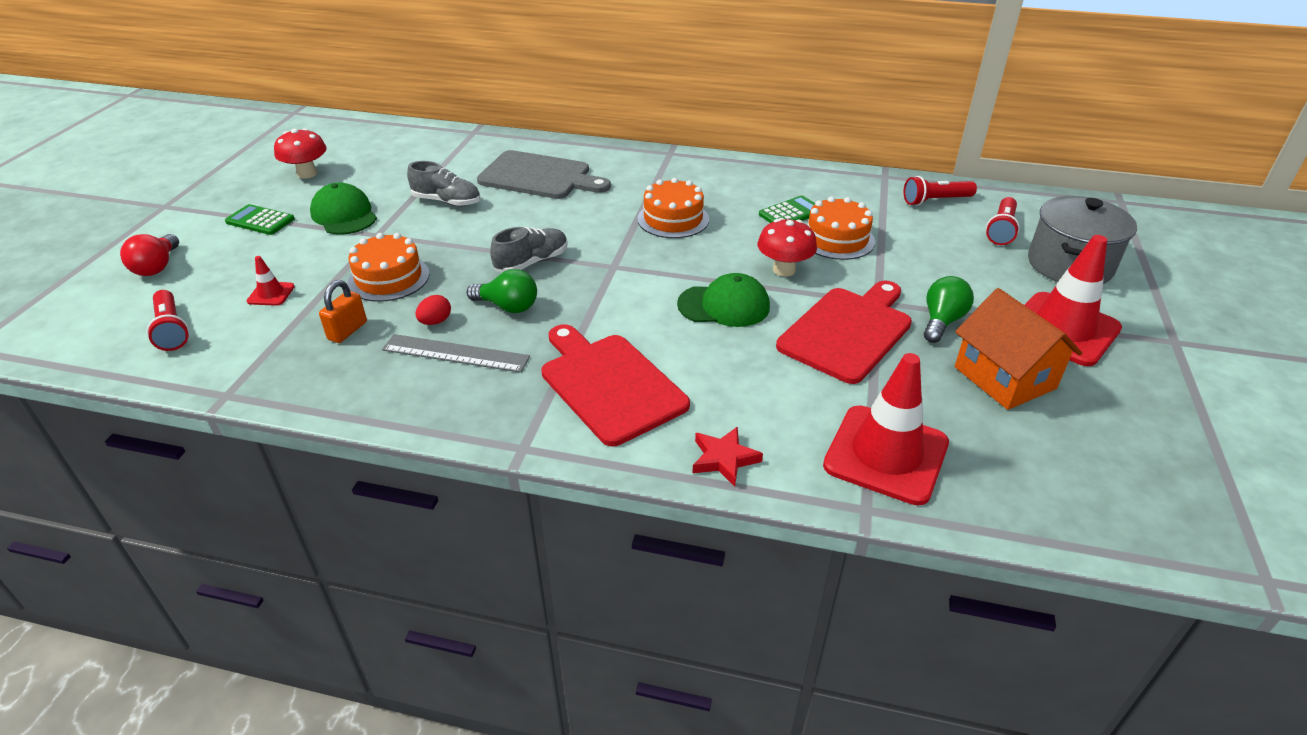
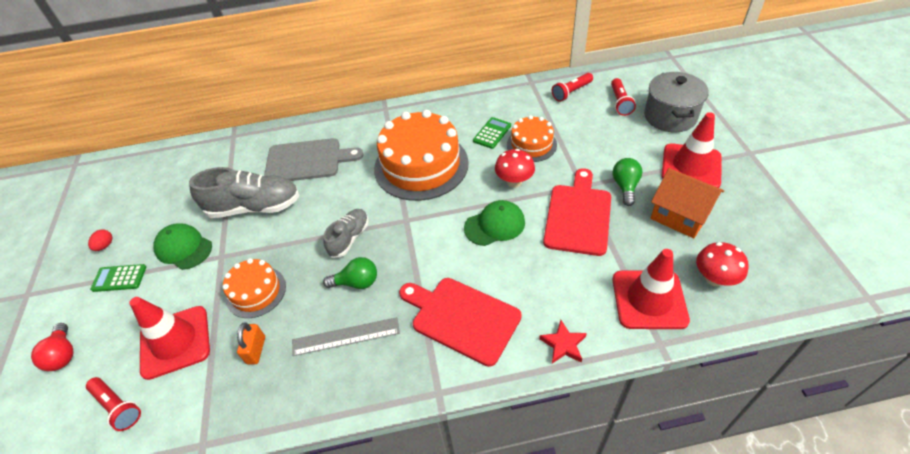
camera: 20 degrees left, 10 degrees up
red traffic cone [247,256,295,306] -> red traffic cone [129,297,210,380], size x2.29
red mushroom [274,128,327,179] -> red mushroom moved to [696,242,748,286]
grey shoe [407,161,480,206] -> grey shoe [189,167,300,218], size x1.69
red egg [415,295,451,325] -> red egg moved to [88,230,113,251]
orange cake [637,178,709,238] -> orange cake [374,110,469,201], size x1.87

